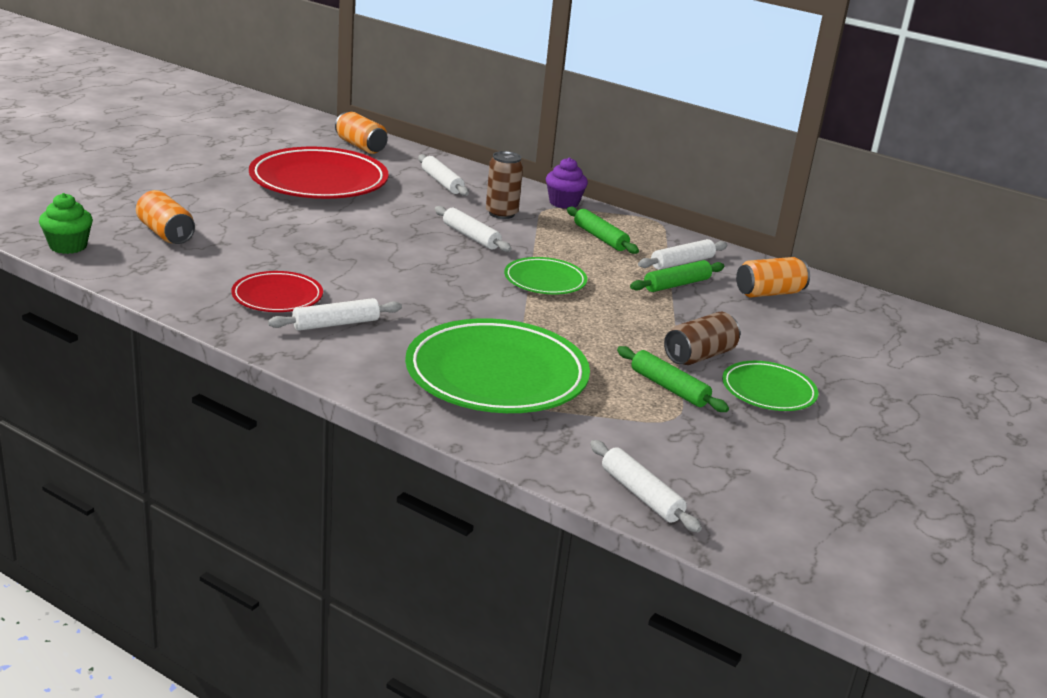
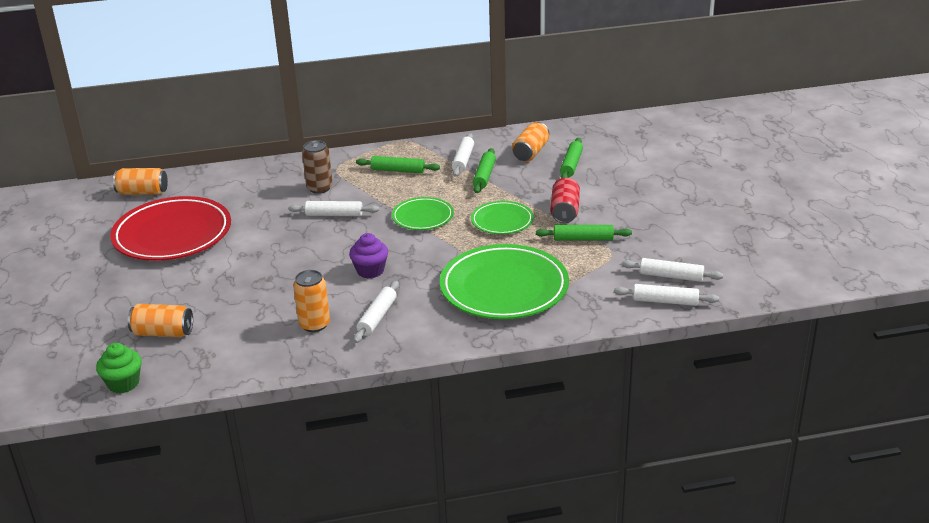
camera: 40 degrees left, 5 degrees up
red plate [231,271,323,312] -> orange can [293,270,330,332]
white rolling pin [418,154,469,196] -> white rolling pin moved to [622,258,723,282]
purple cupcake [546,157,588,209] -> purple cupcake moved to [349,233,388,278]
brown can [664,312,740,365] -> red can [550,178,580,223]
green plate [722,361,818,411] -> green plate moved to [471,201,534,234]
none -> green rolling pin [560,138,583,178]

